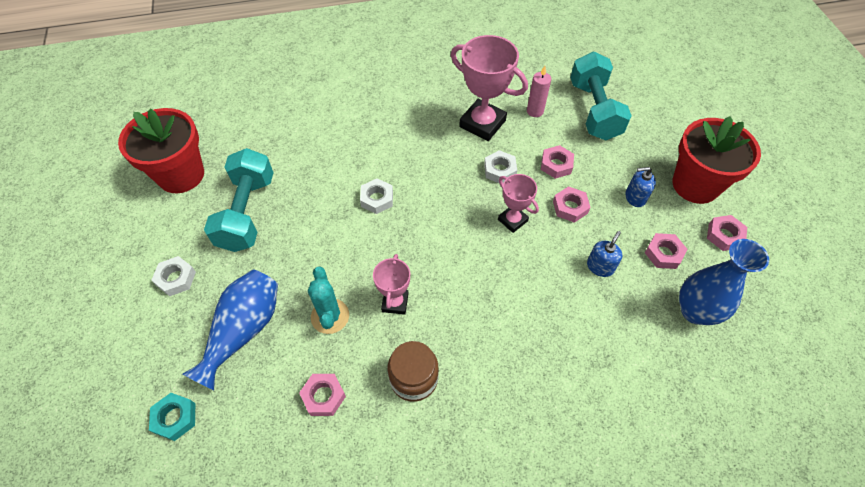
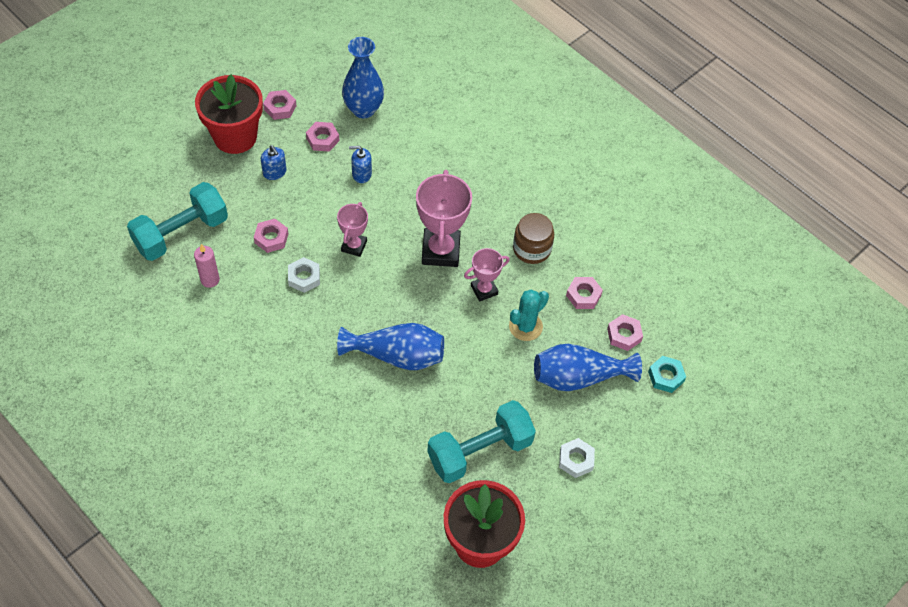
camera: 125 degrees left, 0 degrees up
white nut [360,178,393,214] -> blue vase [337,323,444,370]
pink trophy [451,35,528,141] -> pink trophy moved to [416,170,472,267]
pink nut [553,186,591,223] -> pink nut moved to [607,314,643,351]

